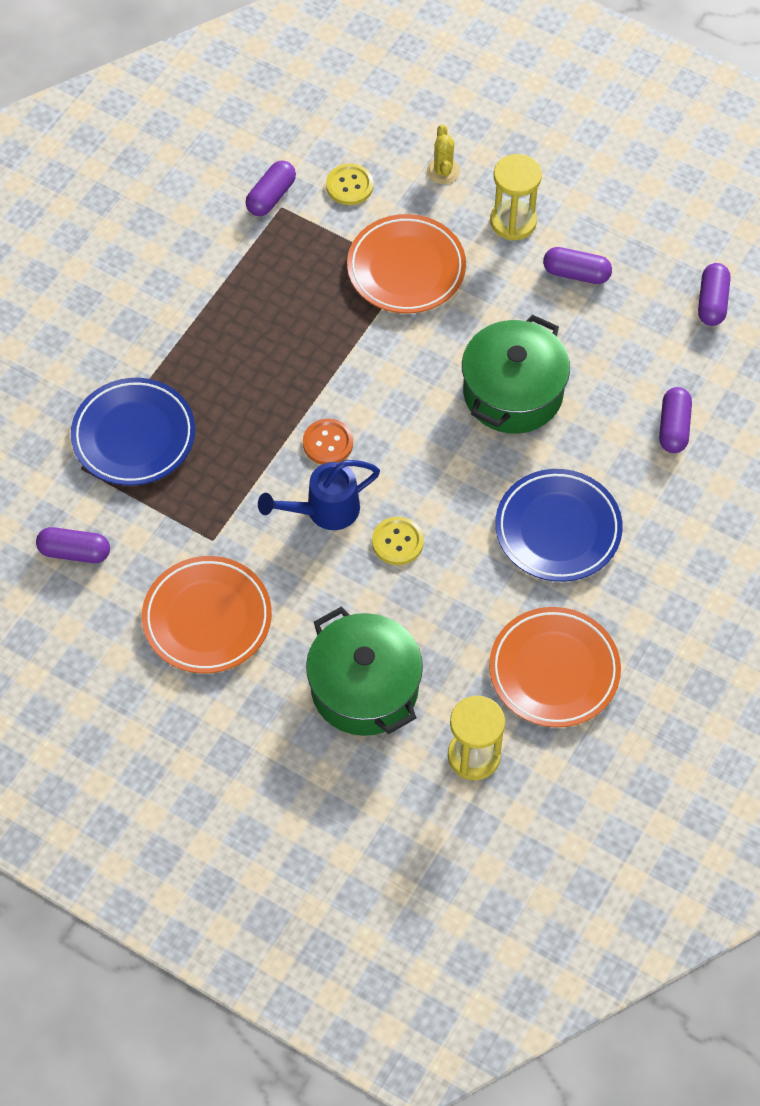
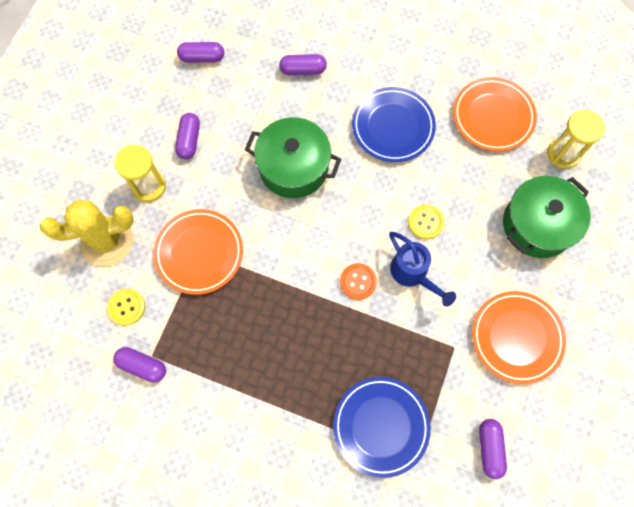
camera: 100 degrees left, 10 degrees up
yellow cactus [427,124,460,184] -> yellow cactus [40,200,134,266], size x2.10

